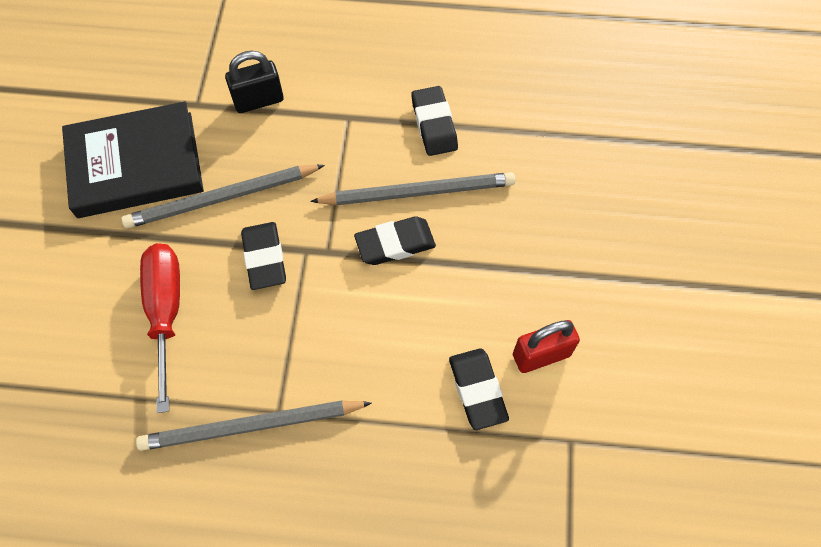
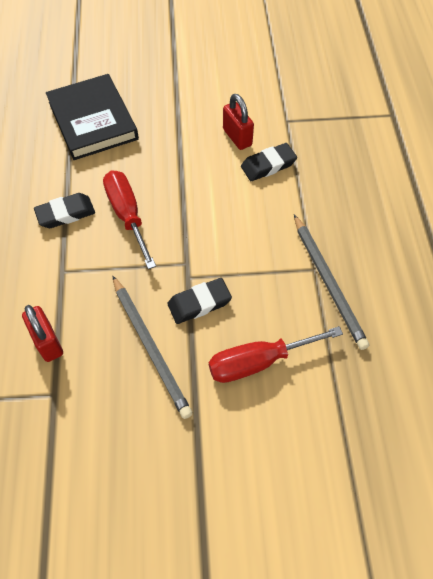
camera: 100 degrees left, 5 degrees down
black book [62,101,204,218] -> black book moved to [46,74,139,160]
black padlock [225,51,284,113] -> red padlock [22,305,63,362]
grey pencil [310,172,516,205] -> red screwdriver [103,170,156,269]
black eraser [354,216,436,265] -> none

